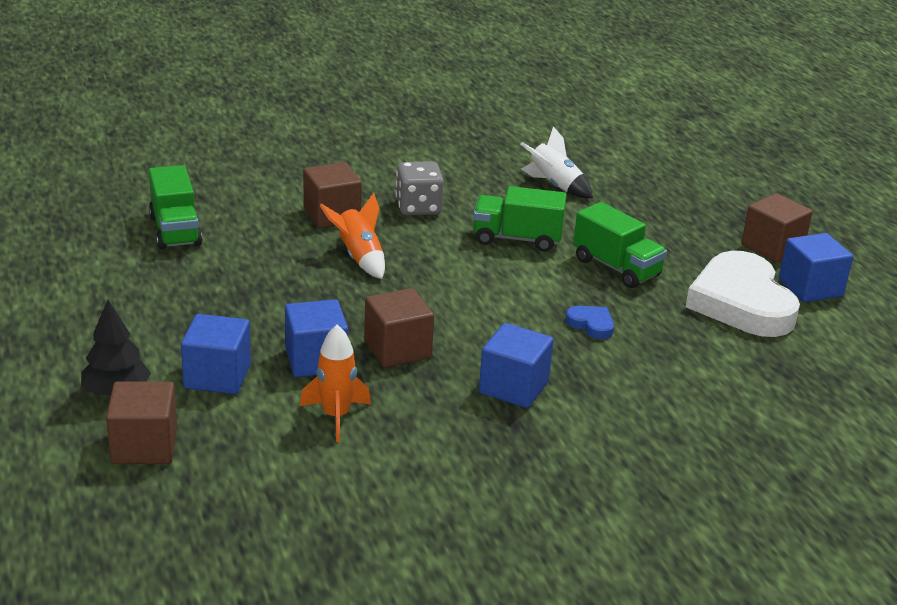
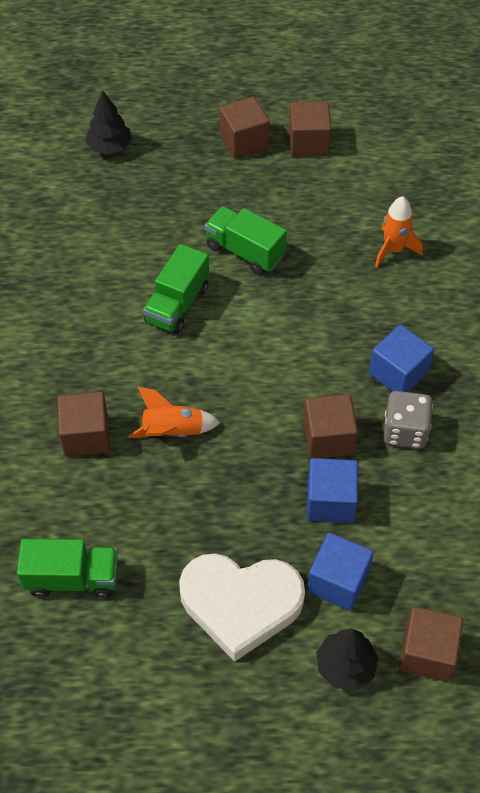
camera: 70 degrees left, 25 degrees up
orange rocket [300,324,371,442] -> orange rocket moved to [375,196,423,267]
grey dice [395,161,444,215] -> grey dice moved to [383,391,433,449]
white rocket [521,127,593,198] -> none
blue heart [565,306,614,339] -> none
green truck [573,202,667,288] -> green truck turned 120 degrees counterclockwise [205,206,287,275]
white heart [686,251,800,337] -> white heart moved to [179,553,305,662]
blue cube [779,233,853,302] -> brown cube [289,101,331,157]
none -> black tree [85,90,132,155]

